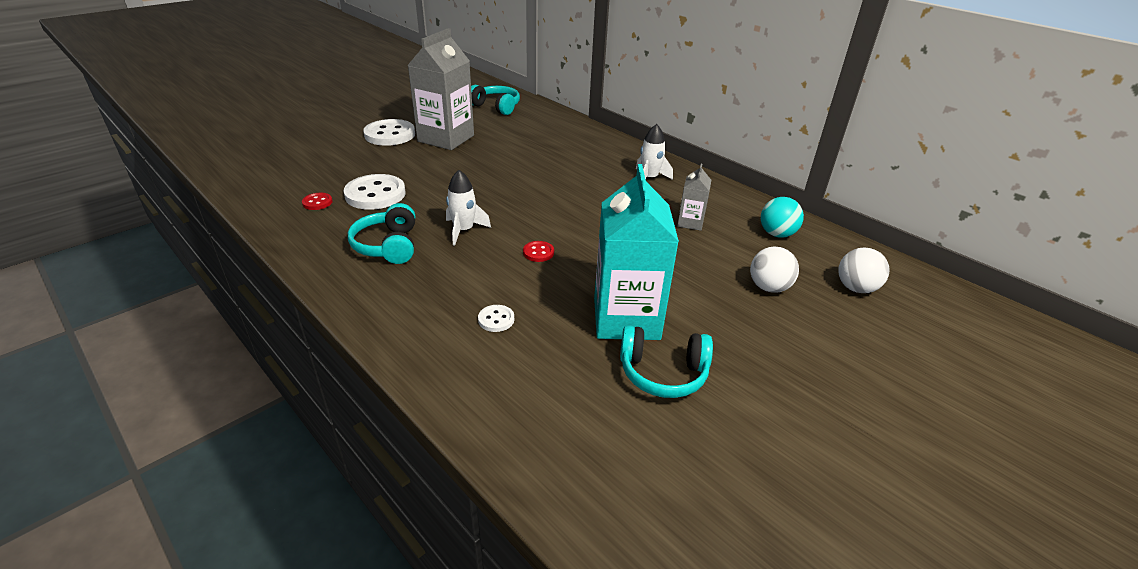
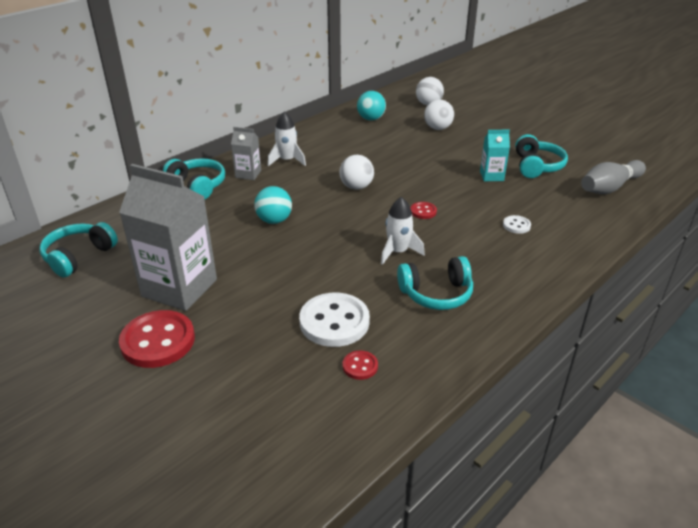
camera: 90 degrees left, 0 degrees up
white button [363,119,415,146] -> red button [119,310,195,368]
turquoise carton [594,164,679,340] -> turquoise carton [480,130,510,181], size x0.48
grey carton [677,164,711,231] -> grey carton moved to [231,127,261,180]
none -> turquoise headphones [163,158,225,200]
none -> turquoise ball [254,186,292,224]
none -> white ball [339,155,374,190]
none -> grey bowling pin [581,160,646,194]

